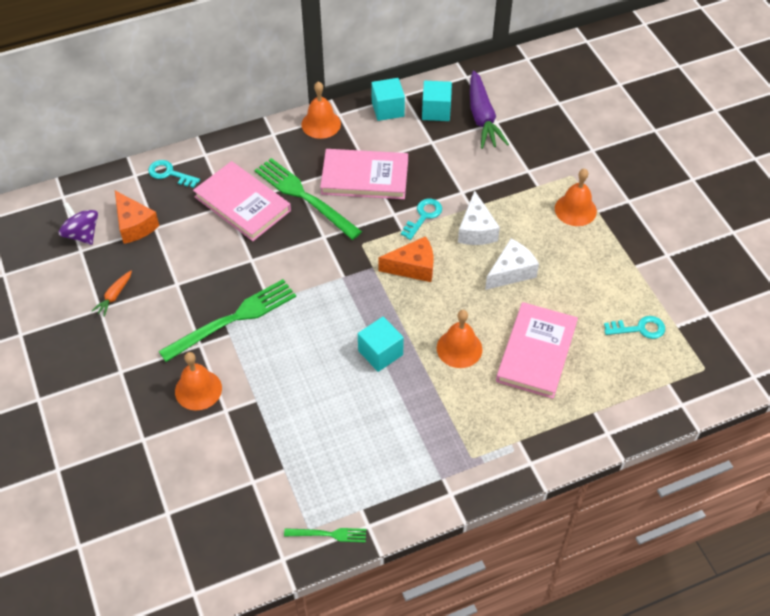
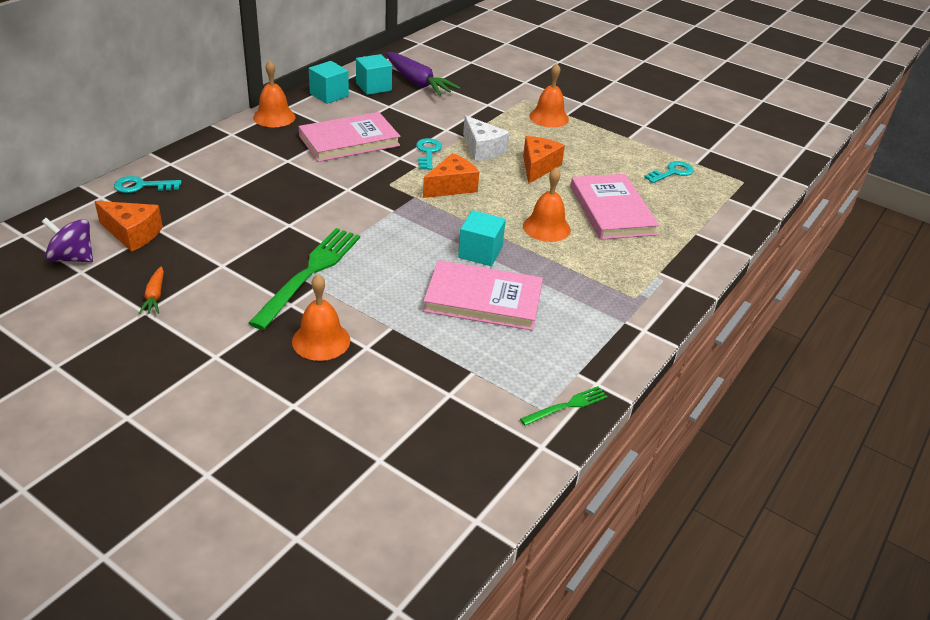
camera: 35 degrees left, 15 degrees down
pink book [193,161,291,241] -> pink book moved to [423,260,543,331]
green fork [255,158,362,240] -> none
white cheese [485,239,539,290] -> orange cheese [523,136,565,184]

